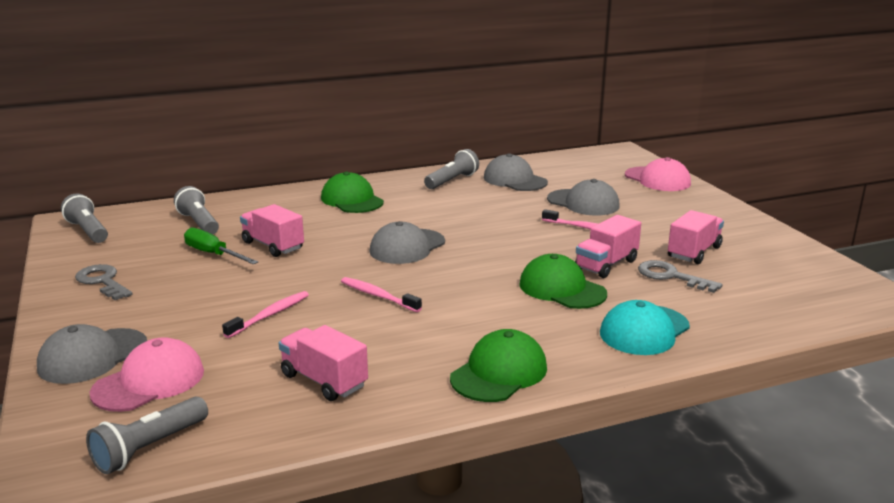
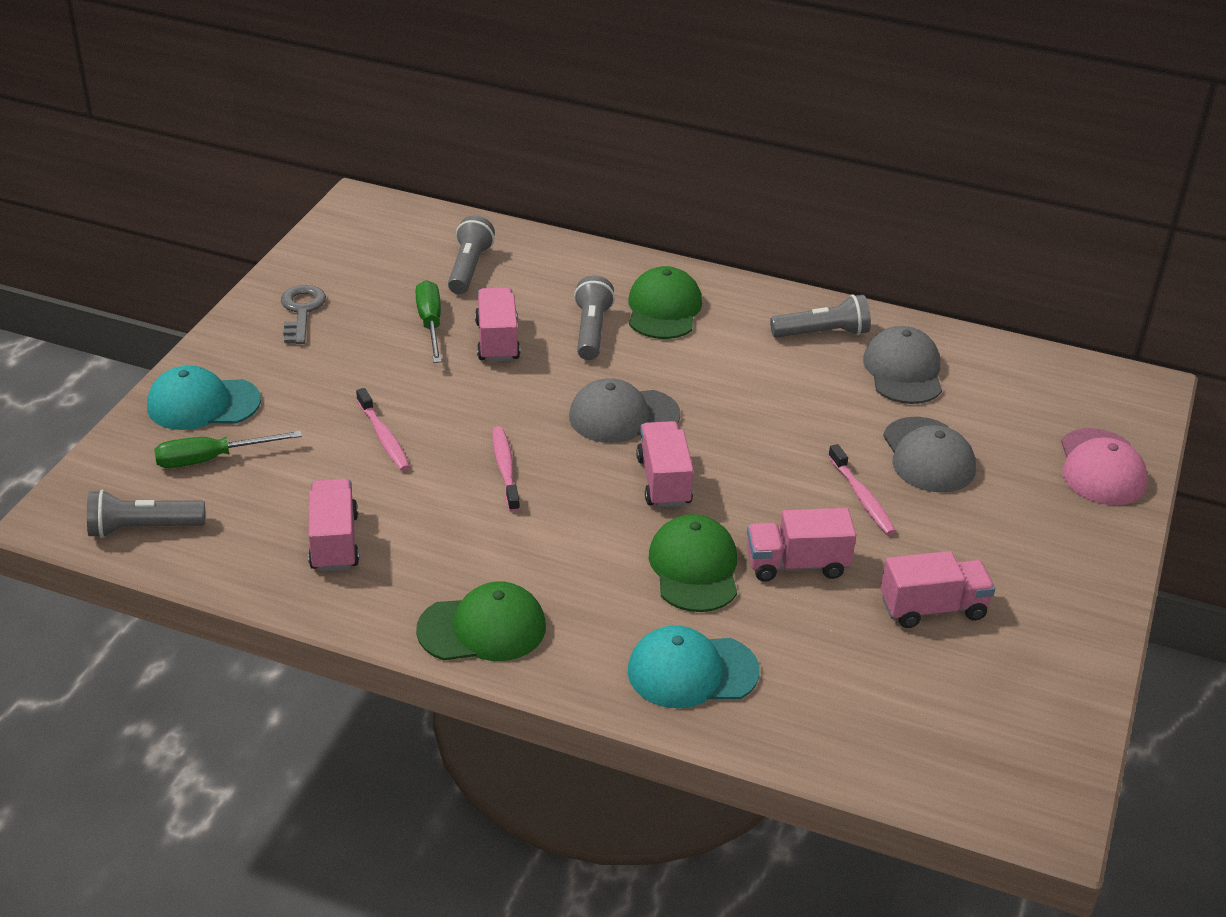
camera: 40 degrees right, 15 degrees up
grey cap [37,324,147,384] -> turquoise cap [147,365,261,430]
grey flashlight [61,193,108,243] -> grey flashlight moved to [574,275,615,360]
pink cap [90,337,204,412] -> green screwdriver [154,431,302,468]
pink toothbrush [222,291,309,338] -> pink toothbrush turned 75 degrees clockwise [356,388,410,471]
grey key [638,260,722,293] -> none
none -> pink truck [636,421,694,508]

